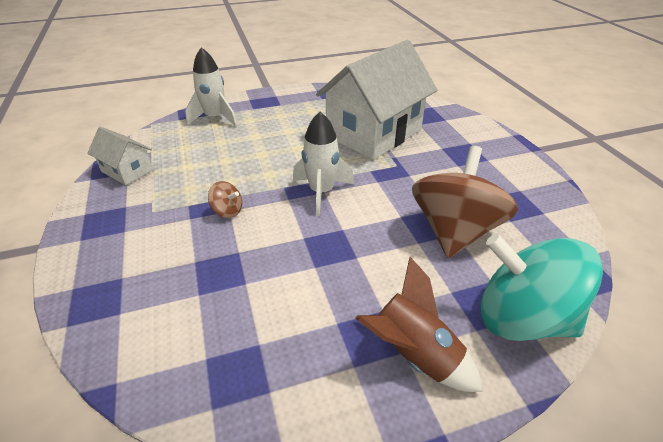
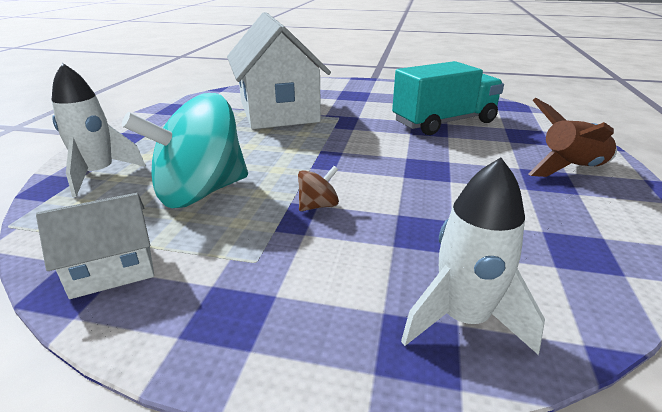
camera: 60 degrees left, 10 degrees down
white rocket [293,112,354,216] -> white rocket moved to [401,157,545,355]
brown spinning top [412,146,518,258] -> turquoise truck [392,61,504,135]
turquoise spinning top [480,234,603,341] -> turquoise spinning top moved to [122,93,248,208]

